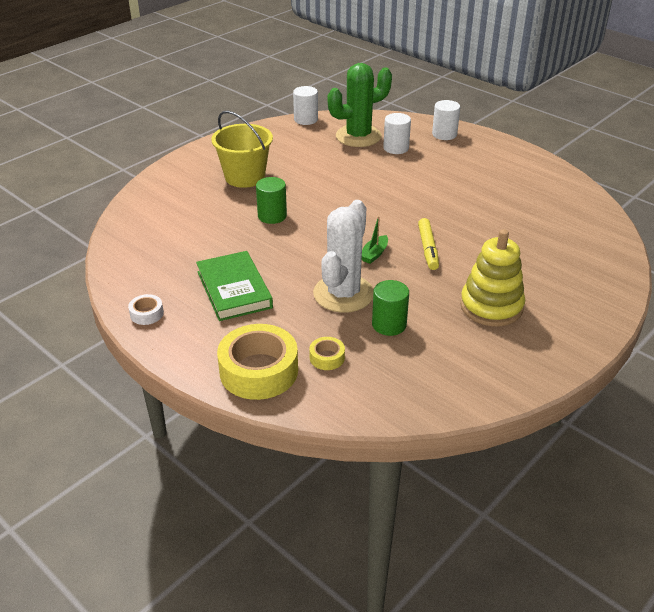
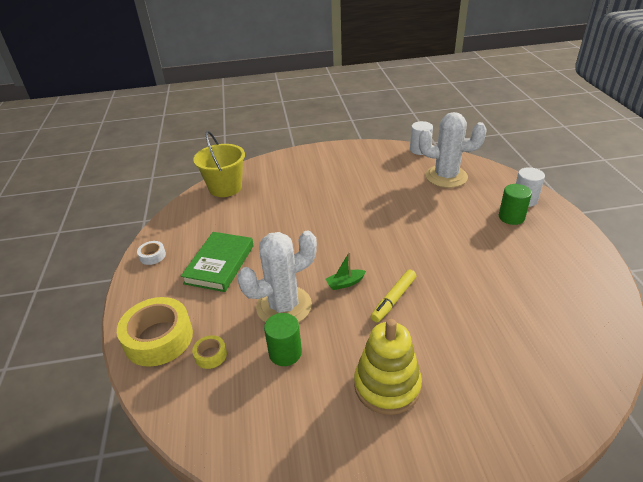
camera: 40 degrees right, 0 degrees up
yellow bucket [211,111,273,188] -> yellow bucket moved to [193,131,245,197]
green cylinder [256,177,287,224] -> green cylinder moved to [499,184,532,225]
green cactus [328,63,392,147] -> white cactus [419,112,486,188]
white cylinder [383,113,411,154] -> none

